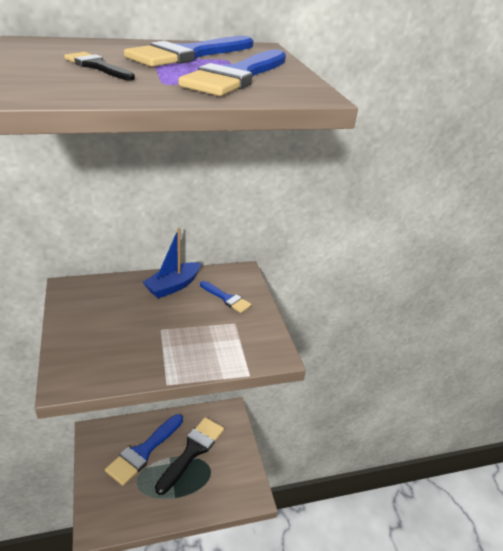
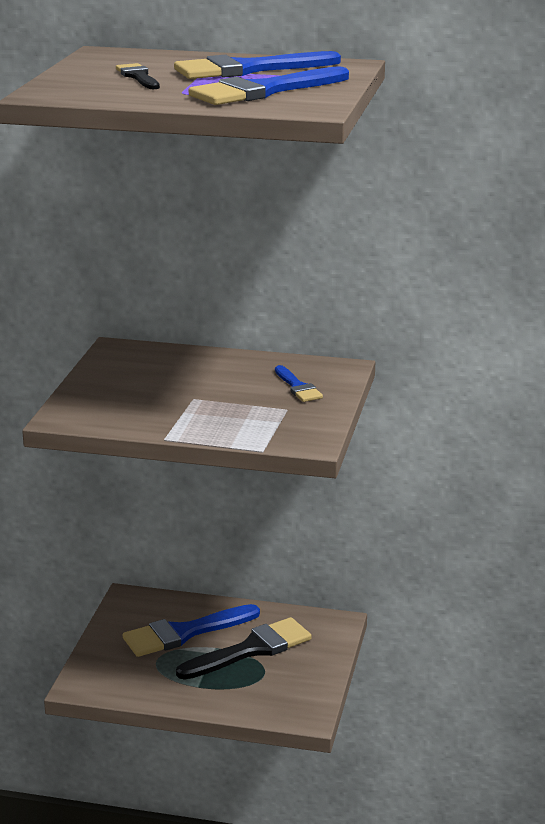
camera: 30 degrees right, 10 degrees down
blue boat [143,228,201,298] -> none

